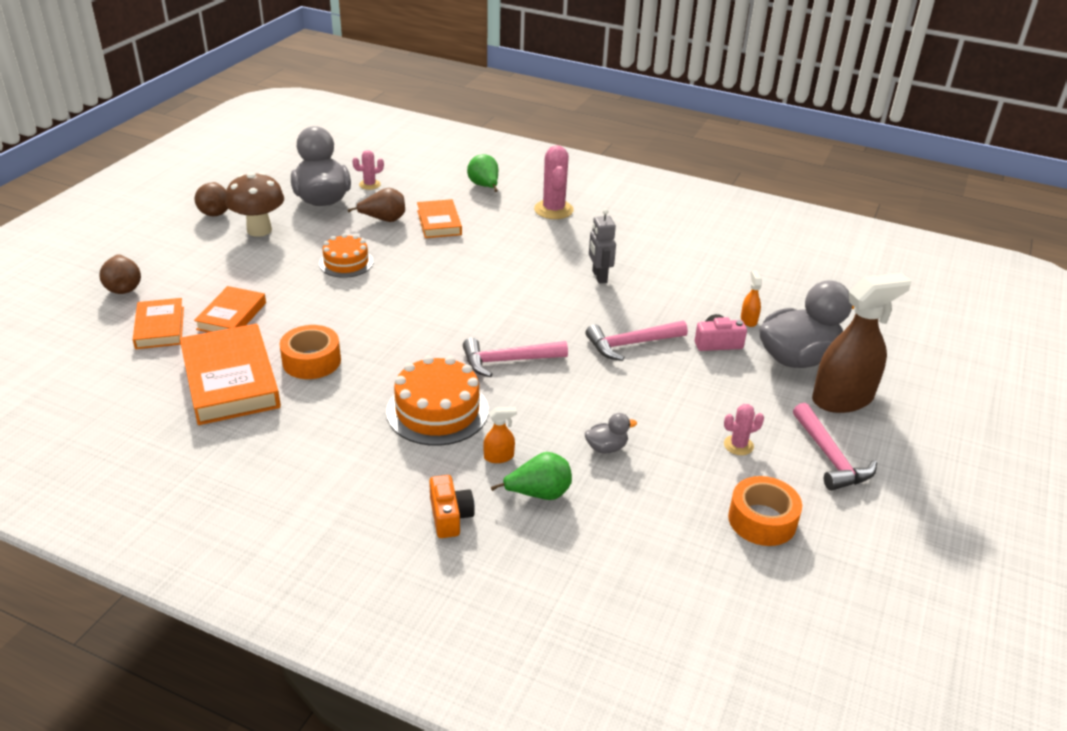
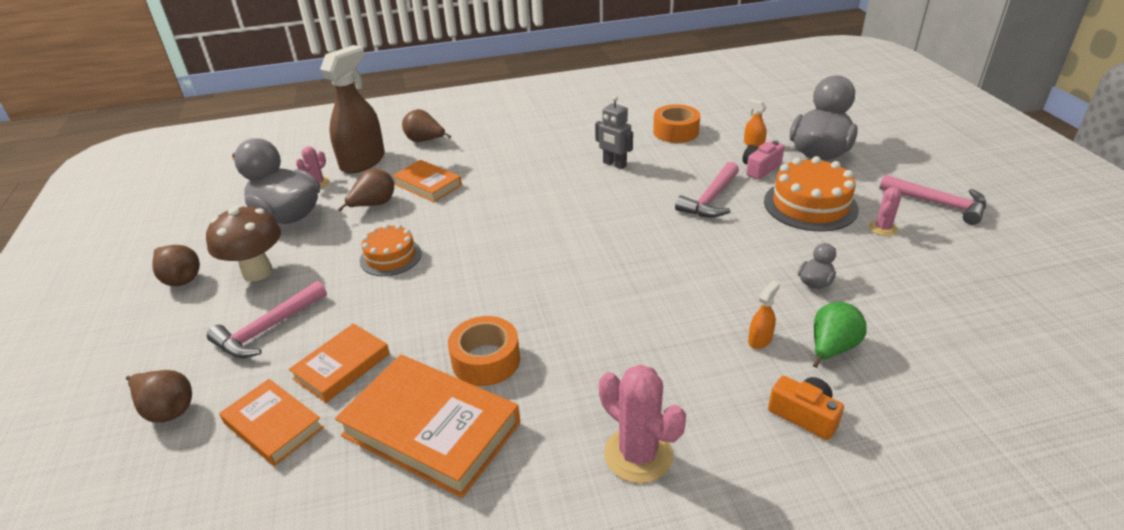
camera: 35 degrees left, 0 degrees up
orange book [194,286,266,332] -> orange book turned 60 degrees clockwise [289,323,390,403]
orange cake [386,355,489,446] -> orange cake moved to [764,156,859,231]
pink hammer [463,338,568,377] -> pink hammer moved to [207,281,327,358]
green pear [467,154,498,192] -> brown pear [402,109,451,142]
pink cactus [534,145,574,219] -> pink cactus moved to [599,364,686,483]
orange tape [728,476,802,546] -> orange tape moved to [653,104,700,143]
brown spray bottle [812,273,911,413] -> brown spray bottle moved to [320,45,385,174]

